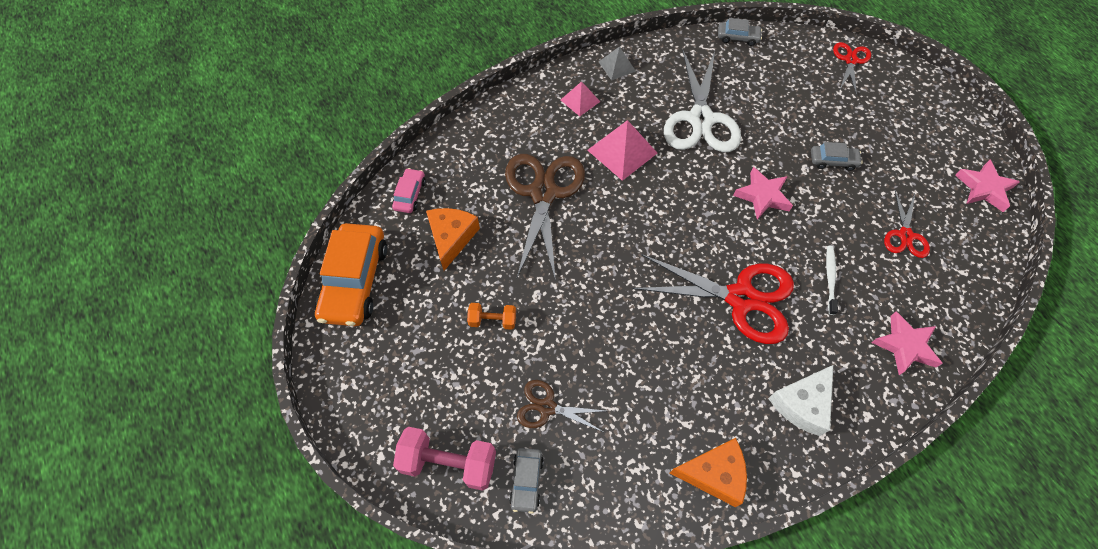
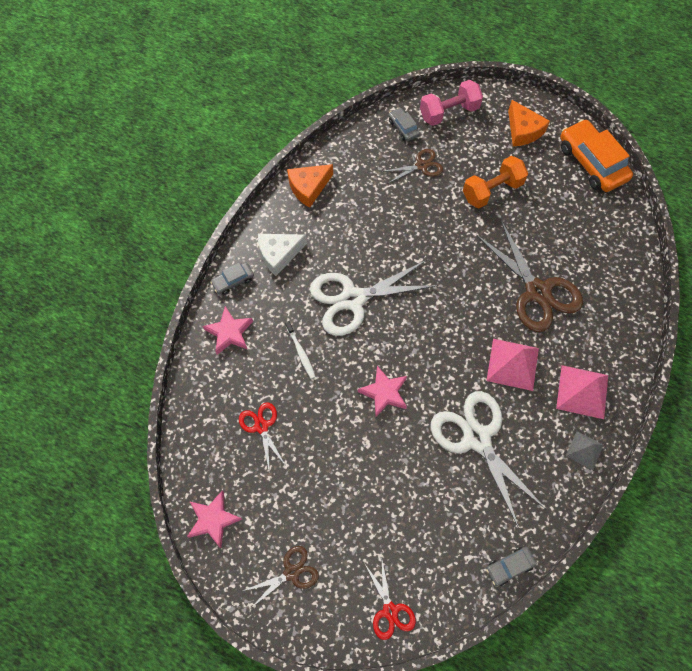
camera: 145 degrees right, 5 degrees up
pink car [392,168,426,213] -> none
orange cheese [426,208,480,271] -> orange cheese moved to [508,100,550,146]
orange dumbbell [467,303,516,330] -> orange dumbbell [463,156,528,208], size x1.79
pink pyramid [561,81,600,116] -> pink pyramid [556,365,608,419], size x1.67
red scissors [632,254,794,344] -> white scissors [310,260,438,336]
white cheese [768,365,833,436] -> white cheese turned 120 degrees counterclockwise [258,234,307,276]
grey car [811,142,863,171] -> grey car moved to [210,262,254,295]
none -> brown scissors [243,546,319,609]

